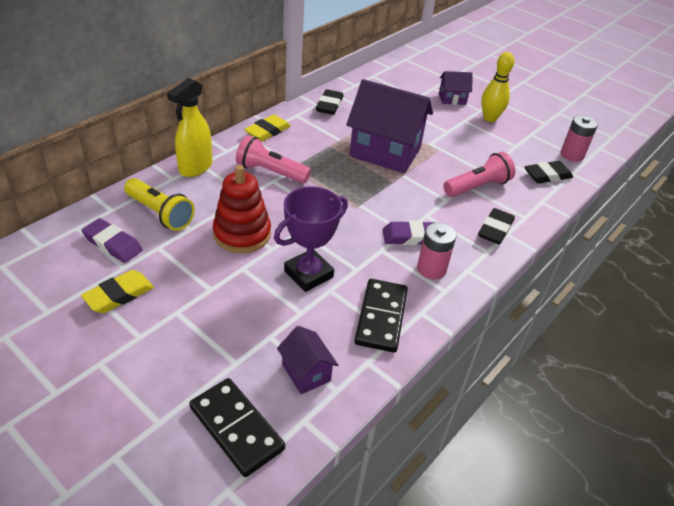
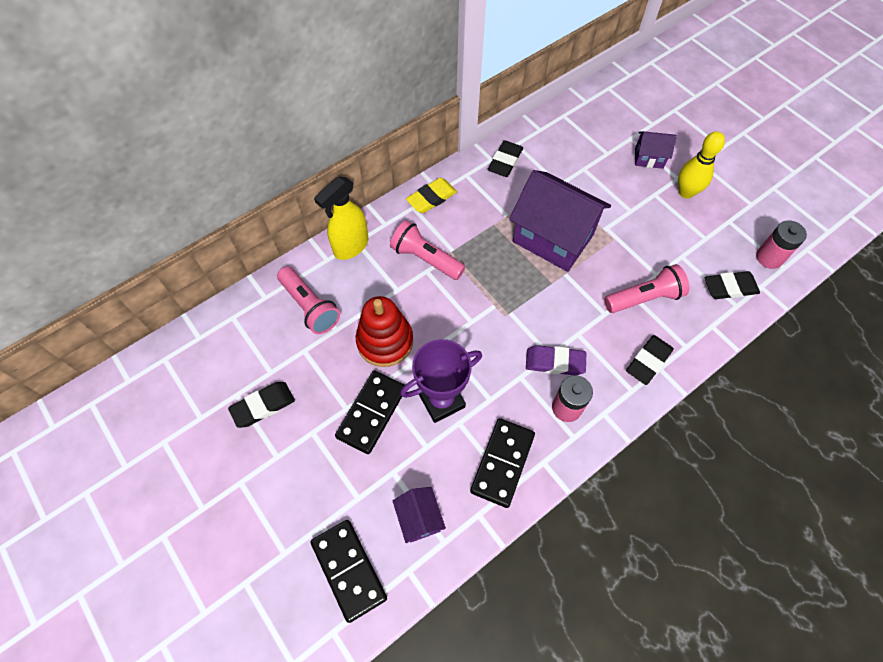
camera: 15 degrees right, 20 degrees up
purple eraser [81,218,143,263] -> none
yellow eraser [81,270,154,313] -> black eraser [228,382,295,428]
yellow flashlight [124,178,195,231] -> pink flashlight [277,267,340,334]
none -> black domino [335,371,405,454]

